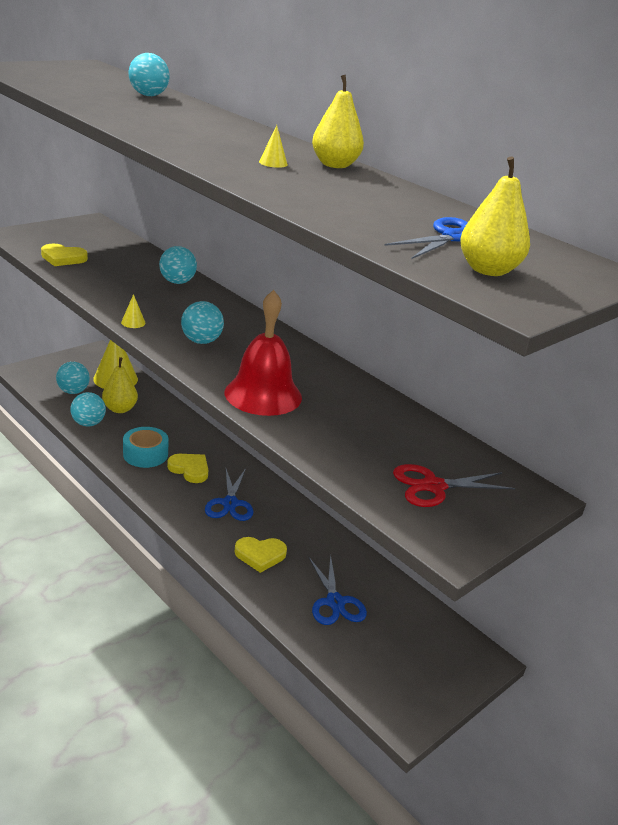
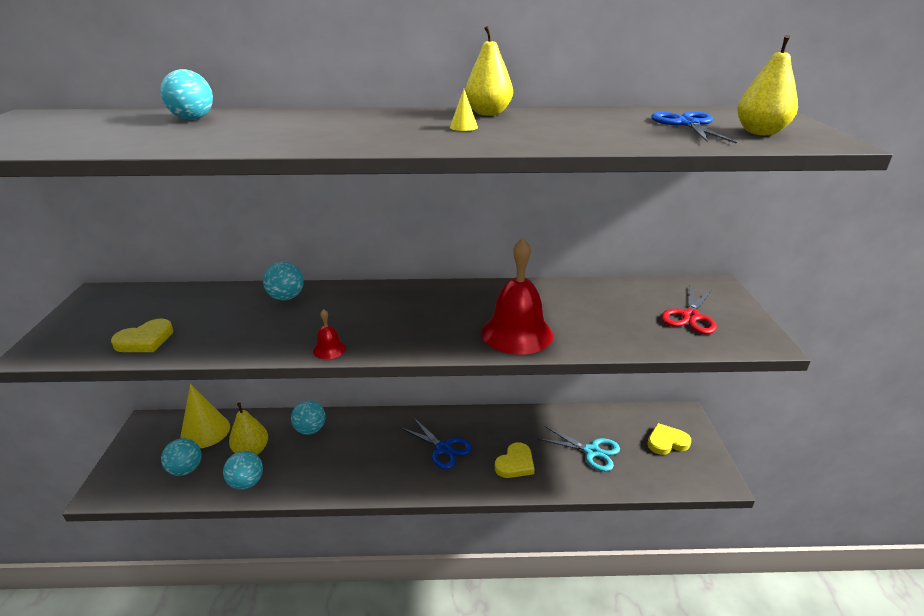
camera: 45 degrees left, 0 degrees up
yellow cone [121,294,146,328] -> red bell [313,309,346,359]
turquoise tape [123,427,169,468] -> none
yellow heart [167,454,208,483] -> yellow heart moved to [647,423,691,455]
turquoise ball [181,301,224,344] -> turquoise ball moved to [291,400,326,435]
blue scissors [309,554,367,625] -> turquoise scissors [539,426,620,471]

